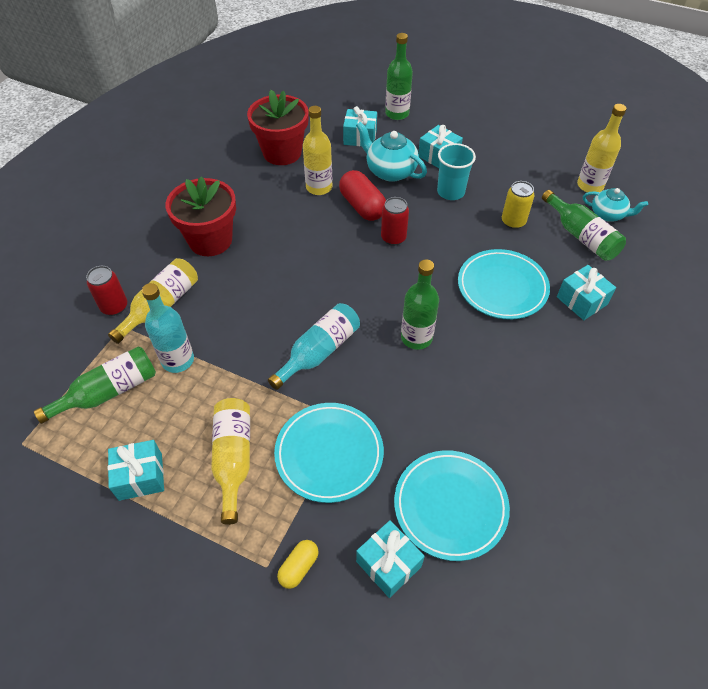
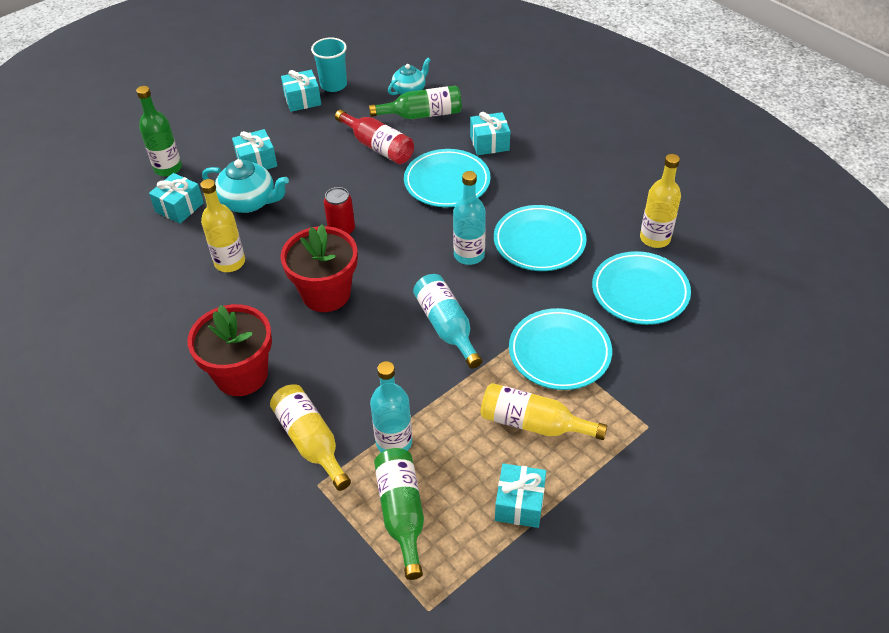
camera: 65 degrees left, 5 degrees down
red can [86,266,127,316] -> none
red flower pot [247,90,309,165] -> red flower pot moved to [280,224,358,312]
yellow capsule [277,540,319,589] -> none
red capsule [339,170,386,221] -> none
turquoise teapot [356,122,427,182] -> turquoise teapot turned 135 degrees counterclockwise [202,159,289,213]
turquoise gift [356,520,425,598] -> turquoise gift moved to [281,70,321,112]
green bottle [401,259,439,350] -> turquoise bottle [453,171,486,265]
turquoise cup [437,143,476,200] -> turquoise cup moved to [311,37,347,92]
yellow can [502,181,534,229] -> red bottle [335,110,414,164]
yellow bottle [577,104,627,192] -> yellow bottle moved to [640,154,681,248]
none -> turquoise plate [494,205,587,271]

